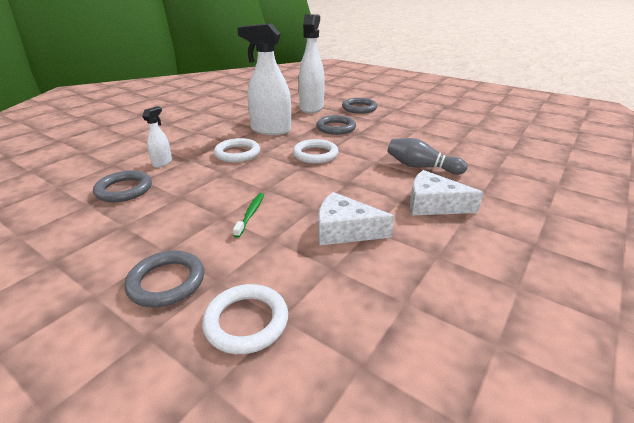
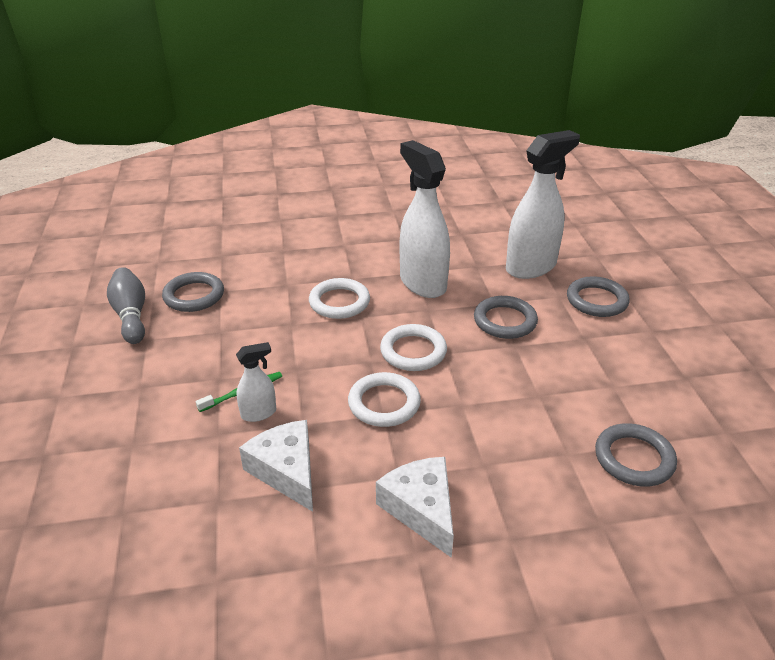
camera: 45 degrees right, 5 degrees up
grey ring [125,251,204,307] -> grey ring moved to [595,423,677,487]
white spray bottle [142,107,172,168] -> white spray bottle moved to [236,342,276,422]
white ring [202,284,288,354] -> white ring moved to [348,372,421,427]
grey bowling pin [387,138,467,175] -> grey bowling pin moved to [107,267,145,344]

